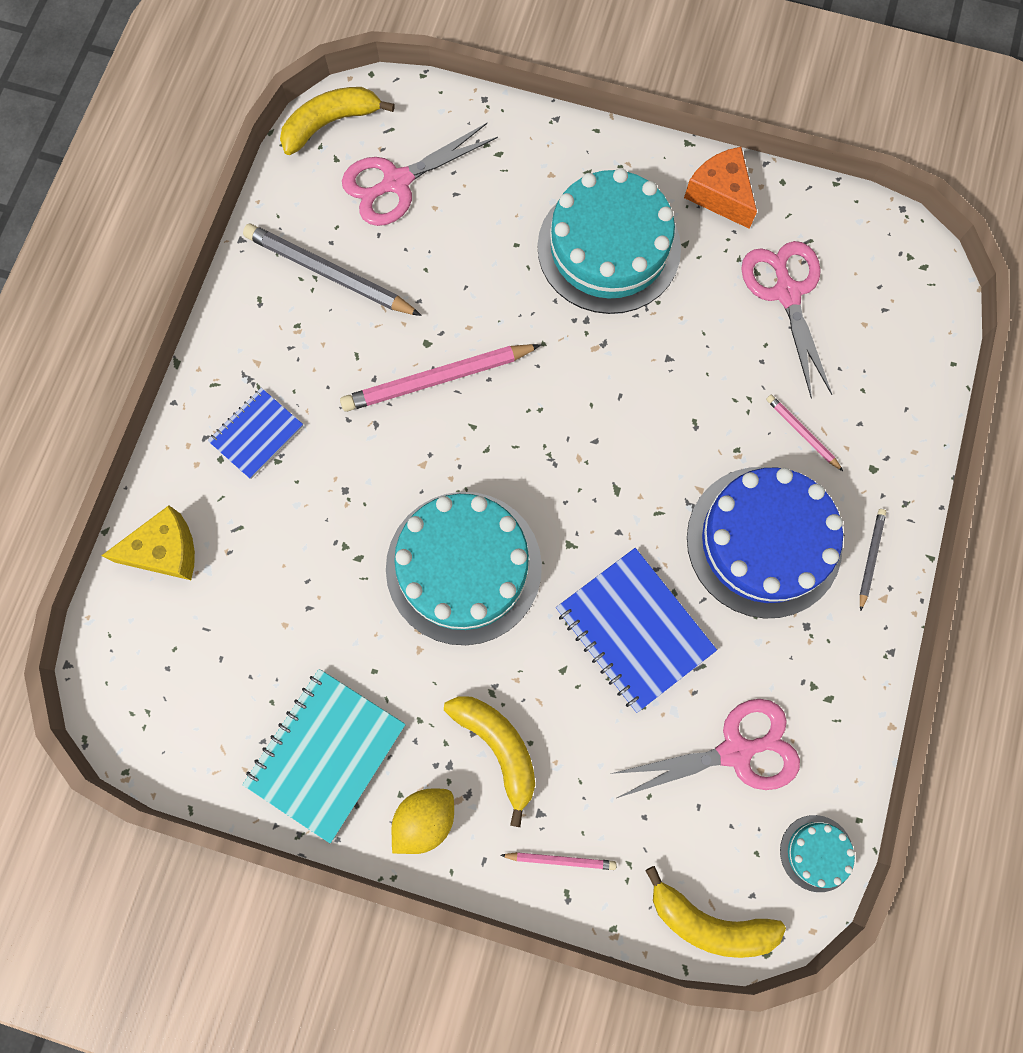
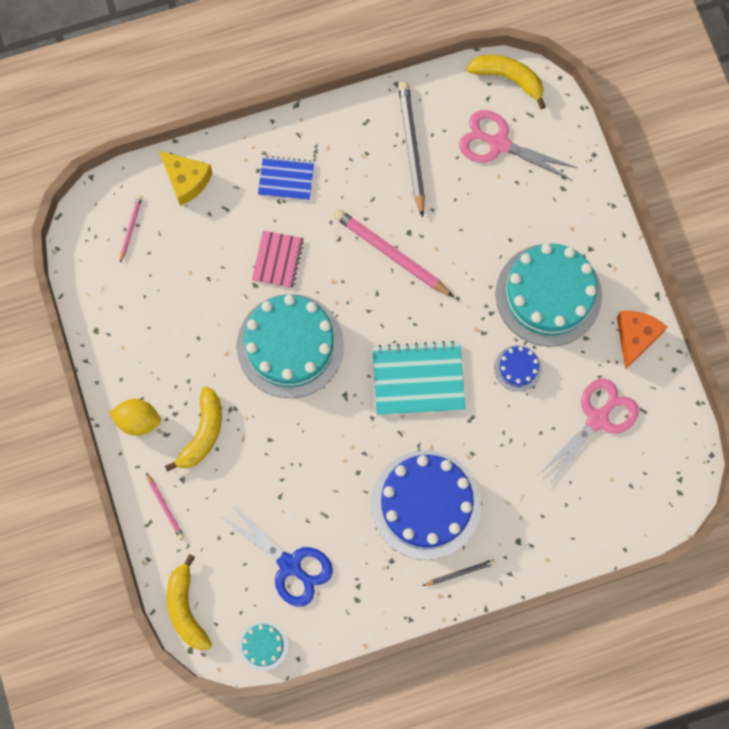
camera: 55 degrees right, 0 degrees up
turquoise notebook [243,669,406,843] -> turquoise notebook moved to [372,341,465,415]
blue notebook [556,548,717,713] -> none
pink scissors [610,699,800,798] -> blue scissors [219,502,333,607]
pink pencil [766,395,843,471] -> pink pencil moved to [120,195,142,263]
none -> pink notebook [252,231,304,288]
none -> blue cake [494,346,542,392]

